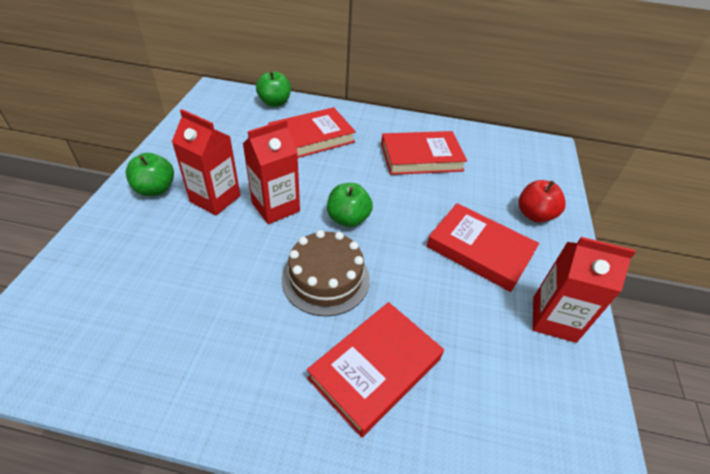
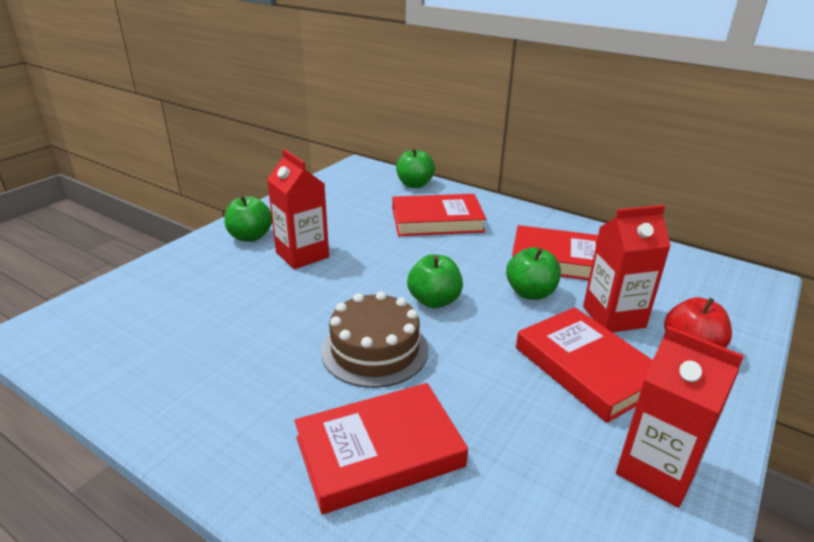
camera: 25 degrees right, 15 degrees down
red carton [243,120,300,224] -> red carton moved to [583,205,671,332]
none -> green apple [506,247,561,300]

